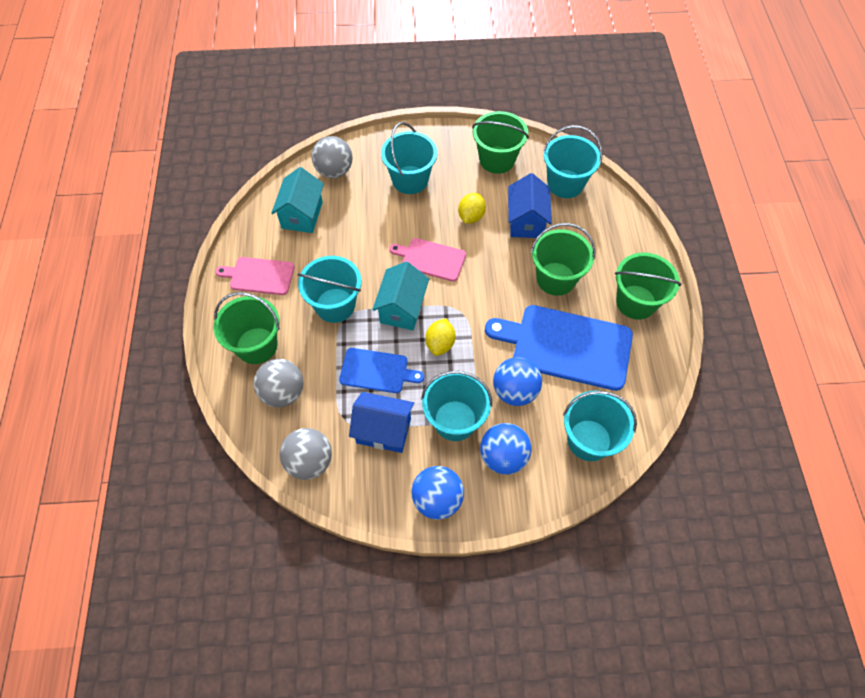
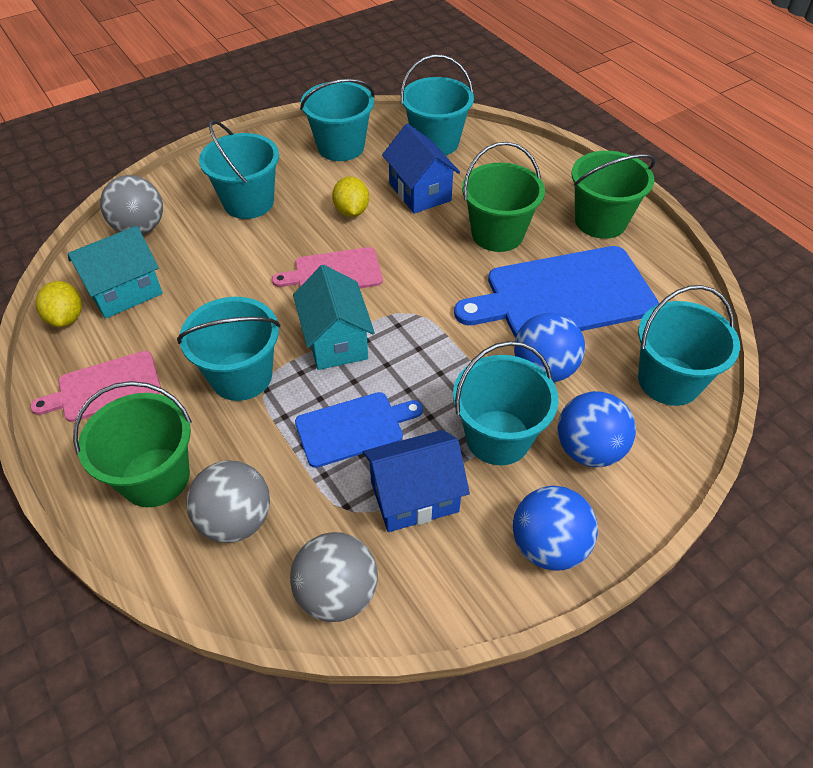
camera: 30 degrees left, 10 degrees down
turquoise house [271,167,324,233] -> turquoise house turned 75 degrees clockwise [68,226,163,319]
yellow lemon [425,318,455,356] -> yellow lemon moved to [36,281,82,327]
green bucket [472,111,529,174] -> turquoise bucket [300,79,374,161]

